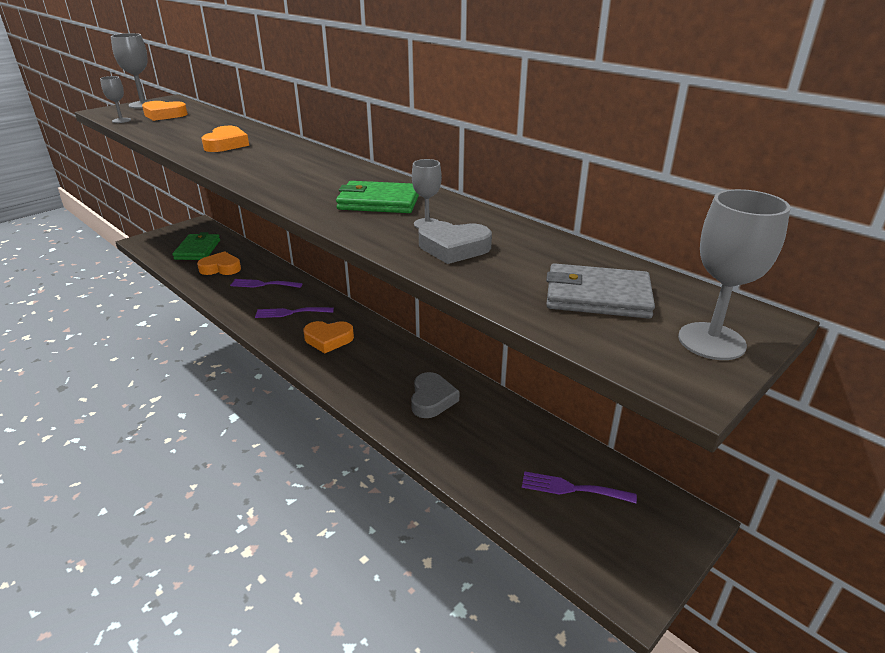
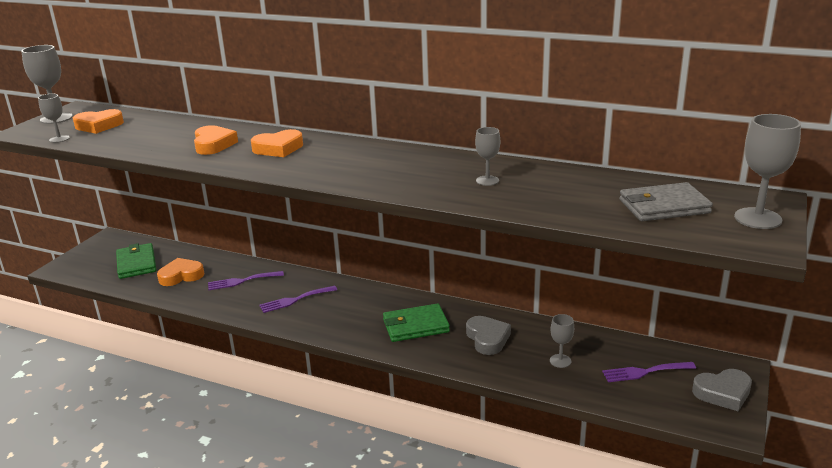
camera: 20 degrees left, 5 degrees down
orange heart [303,321,354,353] -> orange heart moved to [251,129,303,157]
green wallet [336,181,419,213] -> green wallet moved to [383,303,450,342]
grey heart [419,221,492,264] -> grey heart moved to [692,369,752,411]
none -> grey goblet [550,314,574,368]

